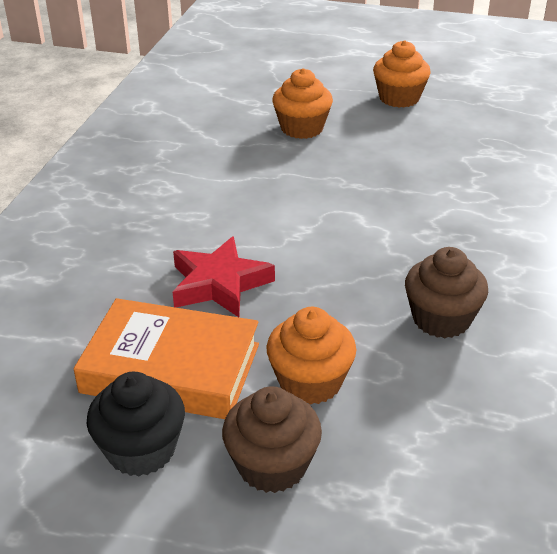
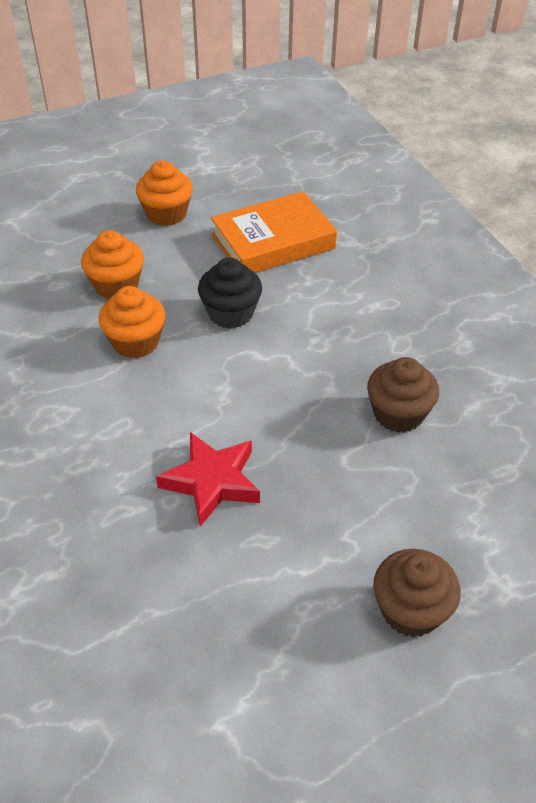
camera: 40 degrees left, 10 degrees up
orange book [74,298,259,419] -> orange book moved to [211,191,337,273]
black cupcake [87,372,185,476] -> black cupcake moved to [198,258,262,329]
orange cupcake [266,307,356,405] -> orange cupcake moved to [98,286,165,358]

